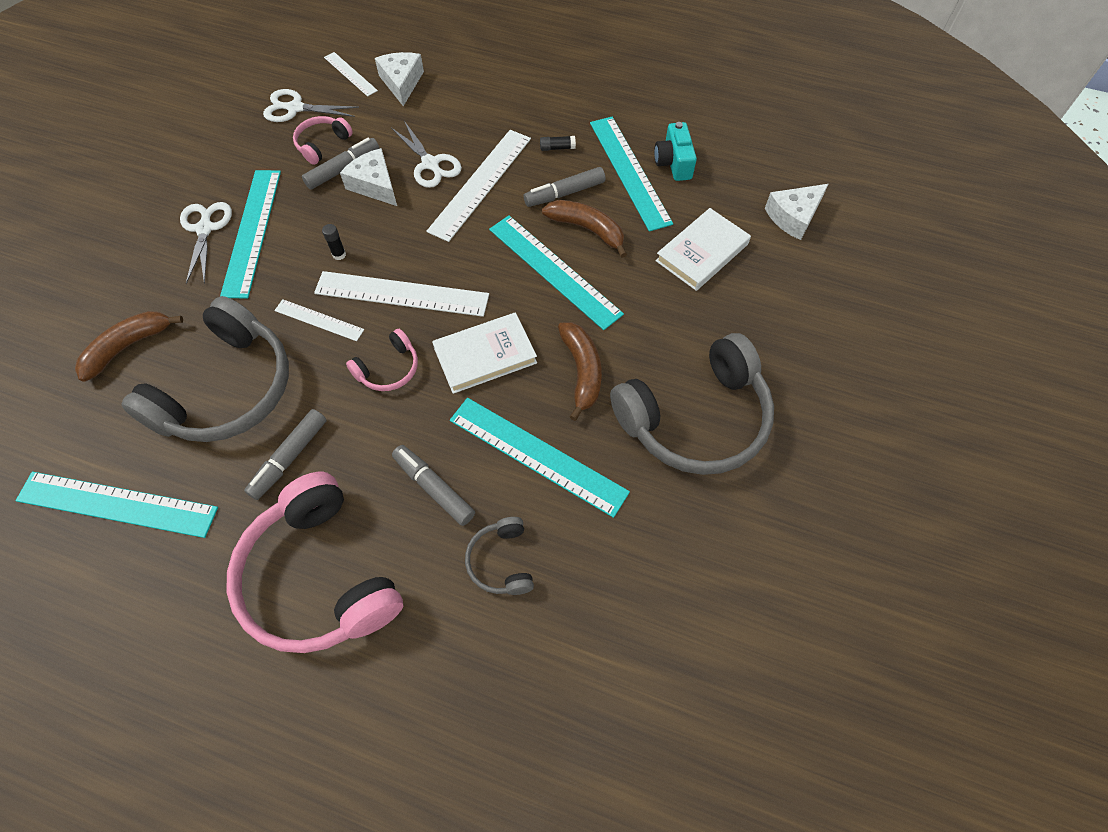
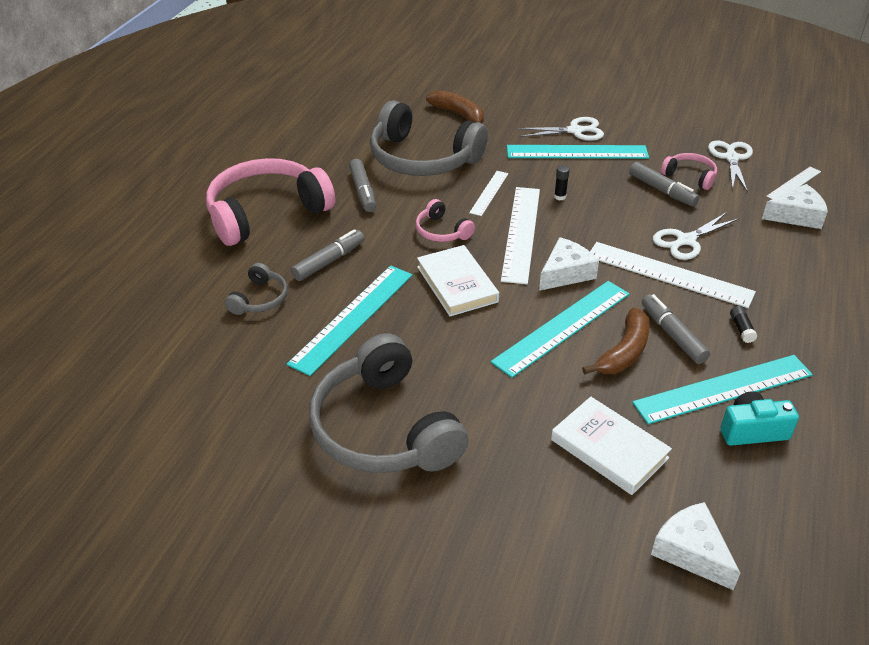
camera: 90 degrees right, 20 degrees down
turquoise ruler [16,472,218,538] -> none
grey marker [244,409,327,500] -> grey marker turned 135 degrees counterclockwise [349,159,376,212]
white cheese [340,148,397,206] -> white cheese moved to [539,237,599,291]
grey headphones [465,517,534,595] -> grey headphones turned 120 degrees clockwise [225,263,288,315]
brown banana [558,322,602,421] -> none

